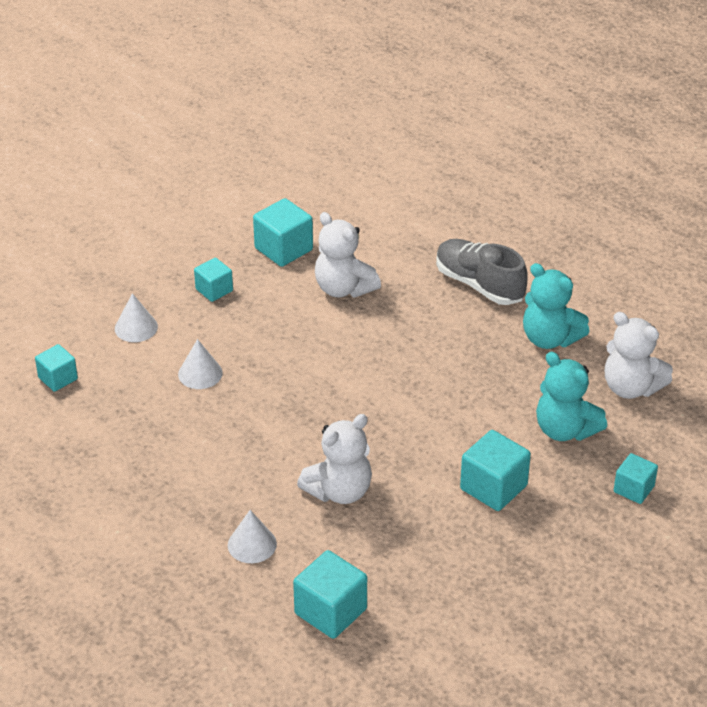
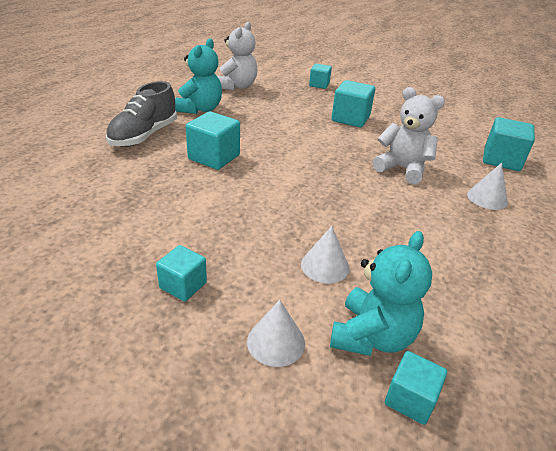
camera: 110 degrees left, 5 degrees down
turquoise cube [253,198,313,267] -> turquoise cube moved to [186,111,240,170]
white teddy bear [315,212,381,298] -> none
turquoise teddy bear [536,352,607,441] -> turquoise teddy bear moved to [330,231,432,356]

